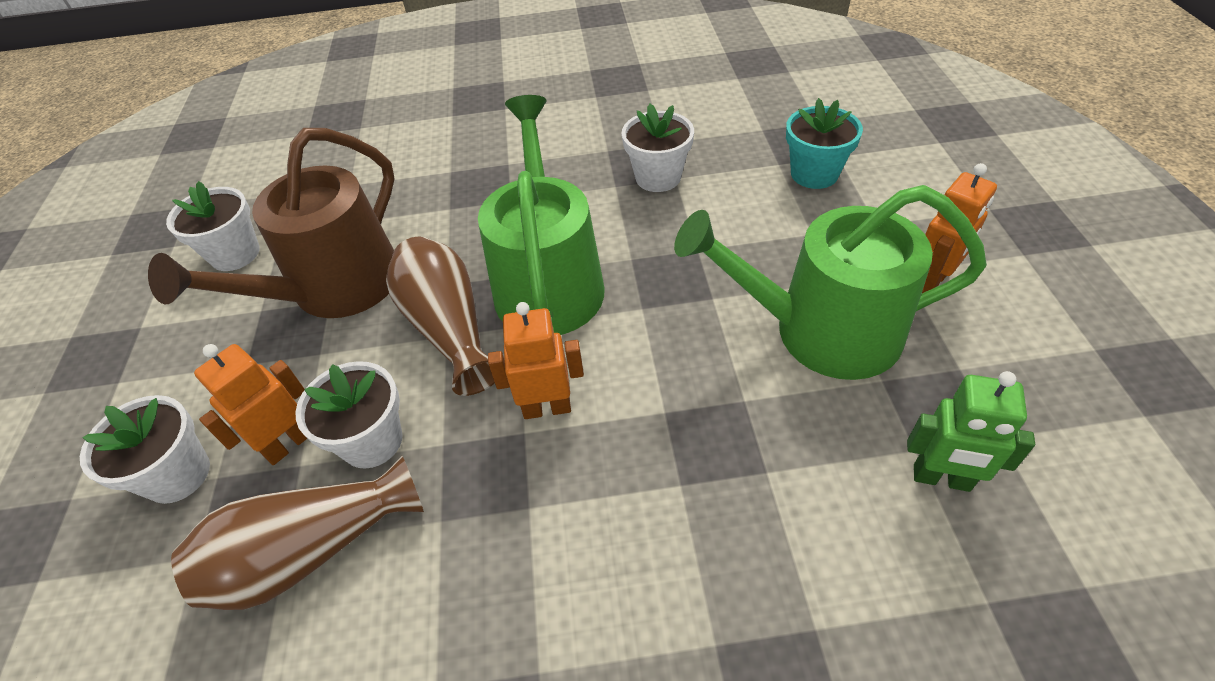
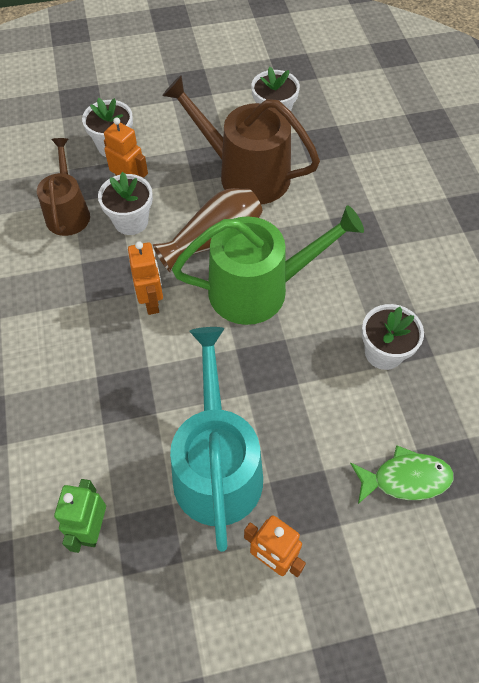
camera: 80 degrees right, 10 degrees up
brown vase [171,456,424,610] -> brown watering can [37,138,90,236]
green watering can [674,185,987,380] -> turquoise watering can [170,327,263,552]
turquoise flower pot [786,98,863,189] -> green fish [350,445,454,504]

